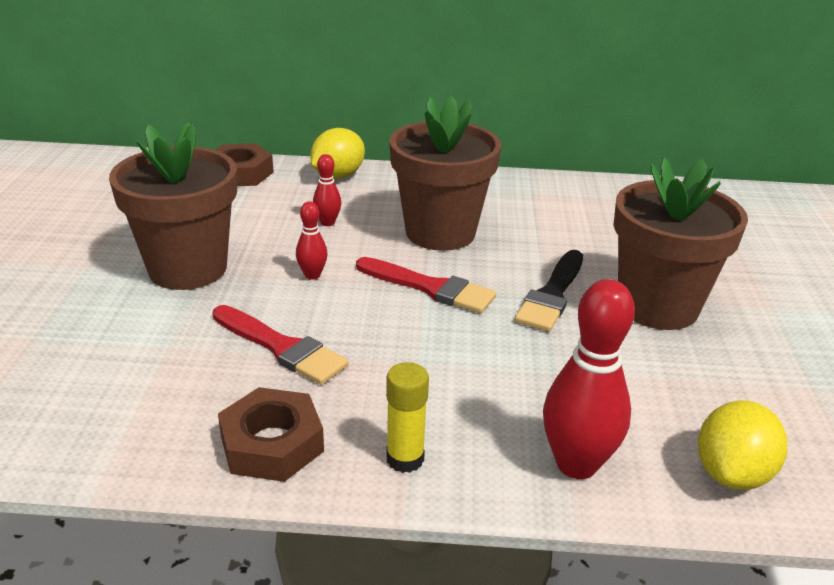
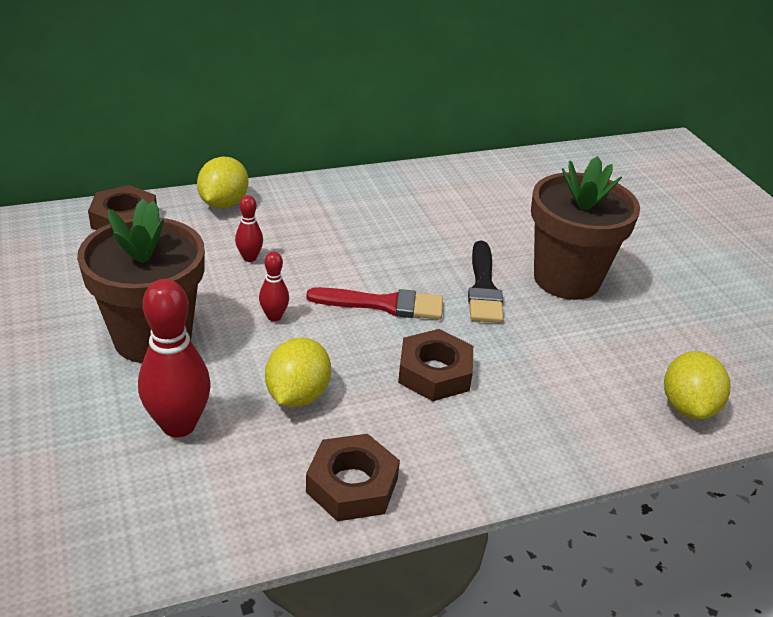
camera: 25 degrees left, 5 degrees up
red brush [212,305,349,385] -> yellow lemon [265,337,331,407]
yellow glue stick [386,362,429,473] -> none
brown flower pot [389,95,501,251] -> none
red bowling pin [543,279,635,479] -> red bowling pin moved to [138,279,211,438]
none -> brown nut [398,329,473,401]

